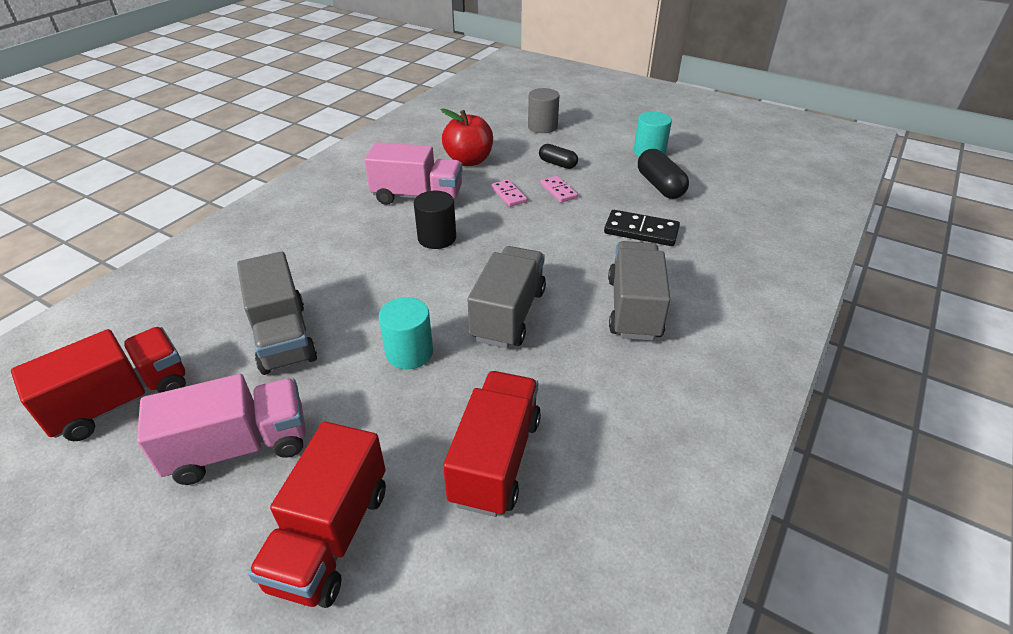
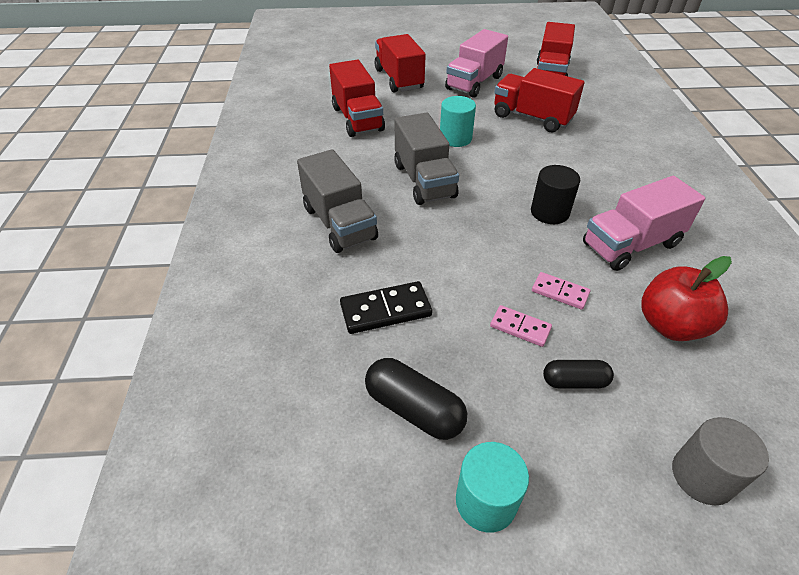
camera: 145 degrees right, 5 degrees up
grey truck [237,251,317,375] -> red truck [494,68,584,132]

